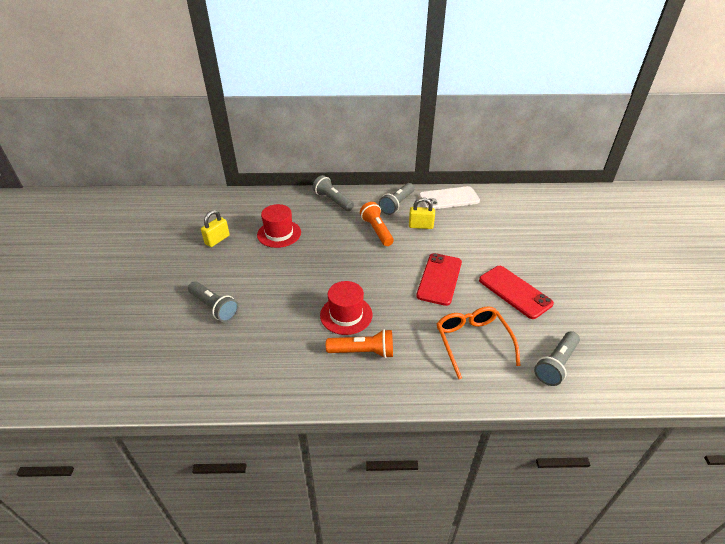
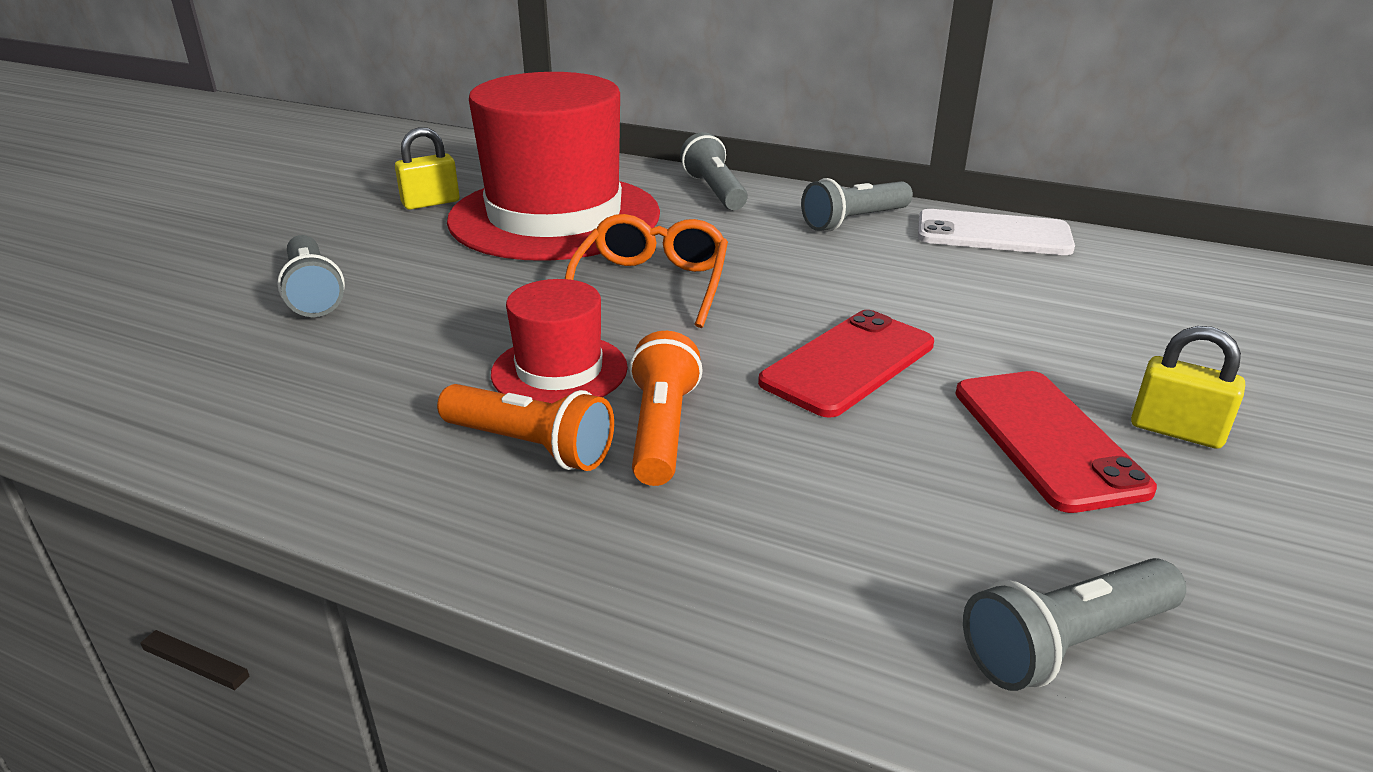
camera: 25 degrees right, 10 degrees down
red hat [257,204,301,248] -> red hat [447,72,660,261], size x2.11
orange flashlight [360,202,394,246] -> orange flashlight moved to [629,331,703,486]
yellow padlock [409,198,435,229] -> yellow padlock moved to [1131,326,1245,449]
orange glasses [437,306,521,379] -> orange glasses moved to [565,214,728,328]

